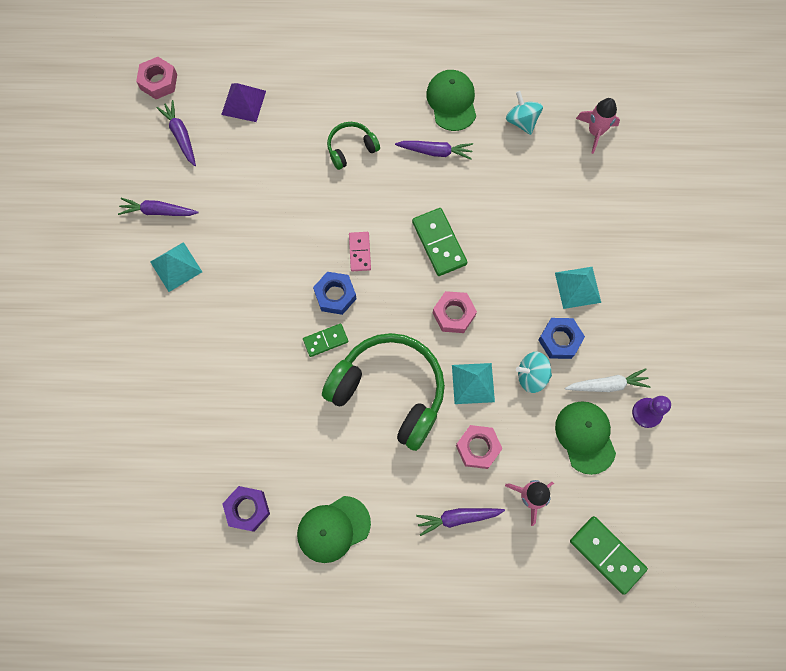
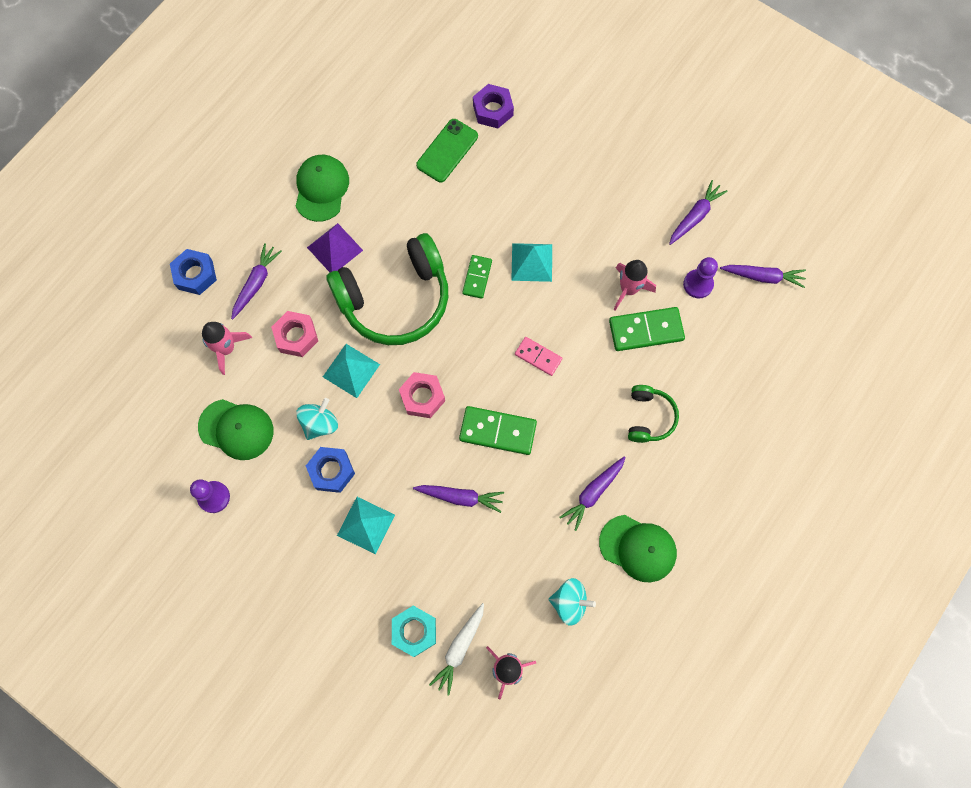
camera: 125 degrees right, 0 degrees up
pink nut [136,57,177,99] -> none
turquoise pyramid [150,242,202,292] -> turquoise pyramid moved to [511,243,552,282]
purple pyramid [221,83,266,122] -> purple pyramid moved to [307,223,363,272]
purple nut [222,486,270,532] -> purple nut moved to [473,84,514,128]
blue nut [313,272,356,315] -> blue nut moved to [170,249,217,295]
white carrot [565,368,650,392] -> white carrot moved to [429,603,484,696]
green domino [570,516,648,595] -> green domino moved to [609,307,685,351]
none -> turquoise nut [392,606,436,657]
none -> purple carrot [413,485,504,513]
none -> green phone [416,119,478,182]
none -> pink rocket [613,260,656,311]
none -> purple pawn [683,257,718,298]

